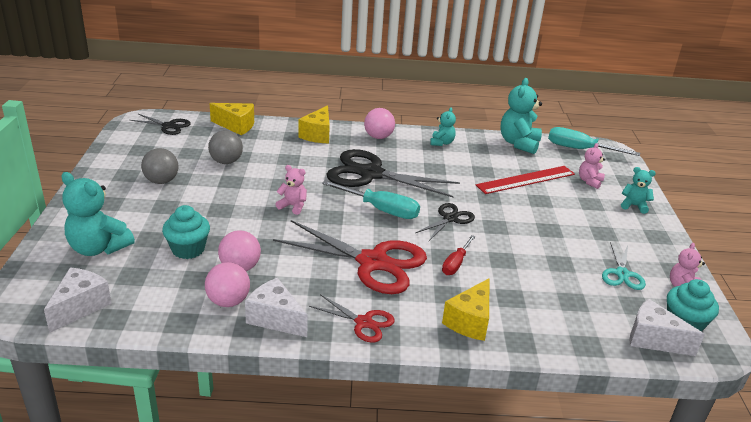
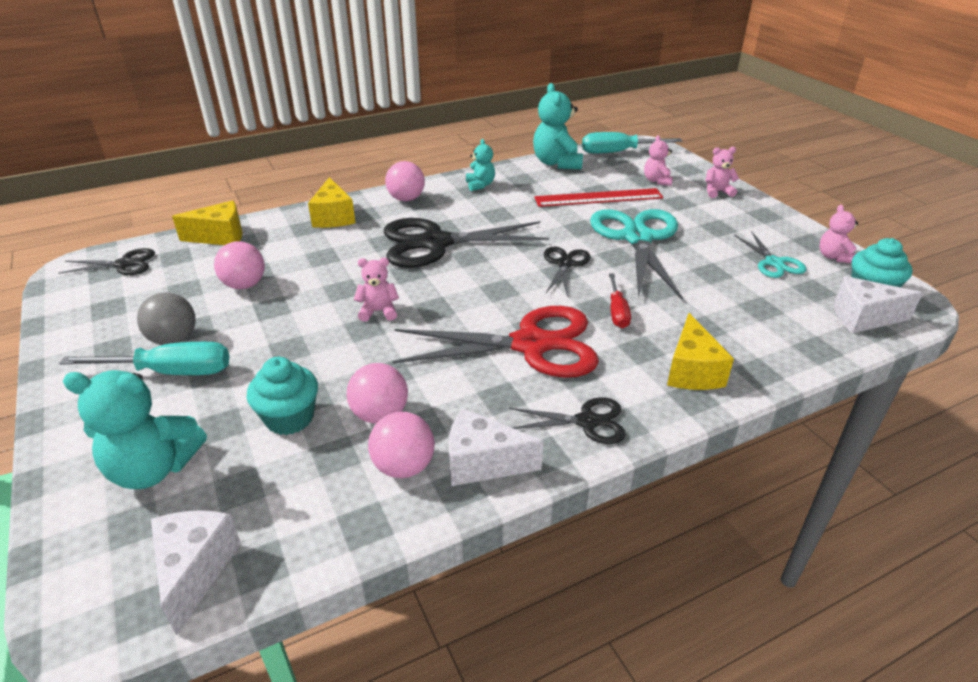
camera: 25 degrees left, 5 degrees up
grey ball [208,130,243,164] -> pink ball [214,241,265,289]
red scissors [309,294,395,343] -> black scissors [509,397,626,444]
turquoise screwdriver [322,180,420,219] -> turquoise screwdriver moved to [59,342,230,375]
red ruler [476,166,575,194] -> red ruler turned 45 degrees clockwise [534,188,663,207]
turquoise teddy bear [621,167,656,214] -> pink teddy bear [706,147,739,198]
none -> turquoise scissors [590,209,683,299]

